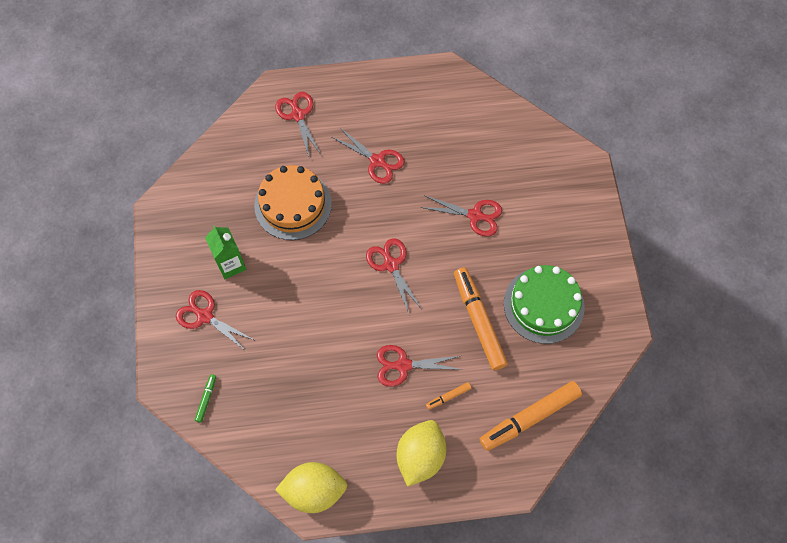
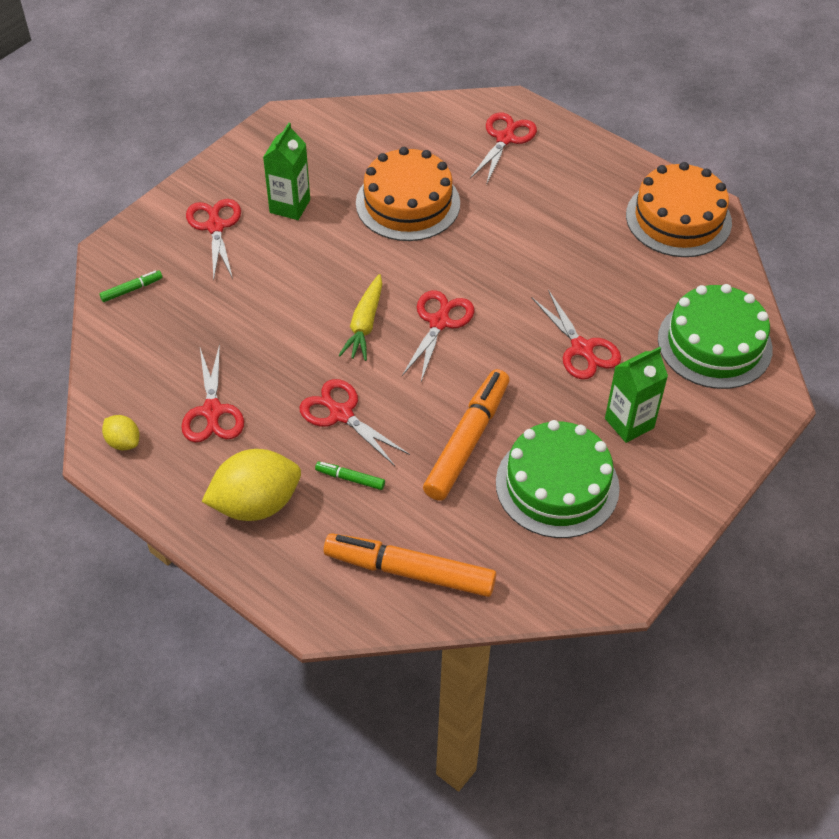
camera: 45 degrees right, 15 degrees down
yellow lemon [275,462,347,513] -> yellow lemon [102,415,140,450], size x0.49
red scissors [332,127,405,184] -> red scissors moved to [181,344,244,443]
orange marker [426,382,471,410] -> green marker [315,461,385,490]
none -> yellow carrot [338,274,382,361]
none -> green carton [605,347,668,443]
none -> orange cake [626,162,732,257]
none -> green cake [658,284,773,389]

